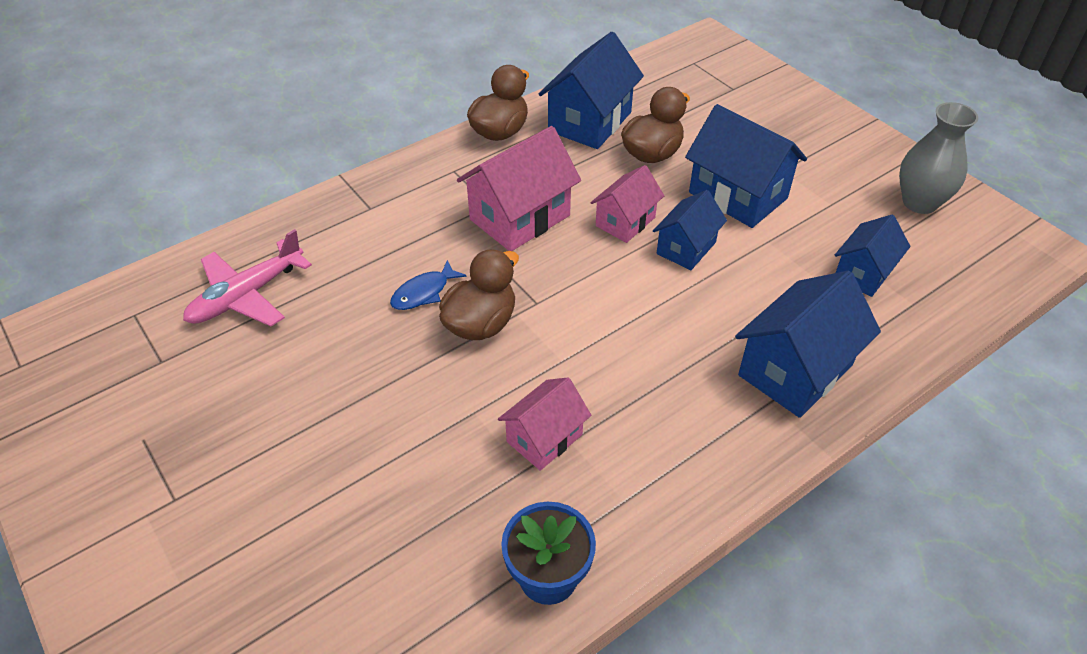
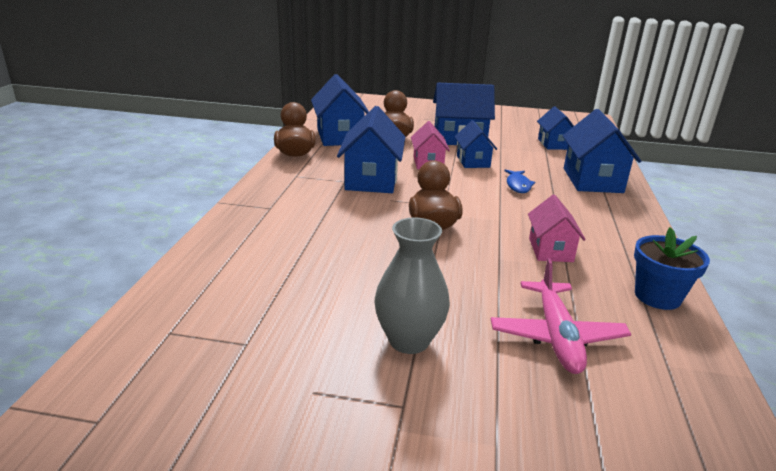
camera: 45 degrees left, 20 degrees down
pink plane [183,229,312,326] -> pink plane moved to [491,258,631,374]
blue fish [390,260,467,310] -> blue fish moved to [505,170,535,193]
pink house [457,126,581,251] -> blue house [337,106,405,193]
grey vase [899,102,978,214] -> grey vase moved to [375,217,450,354]

